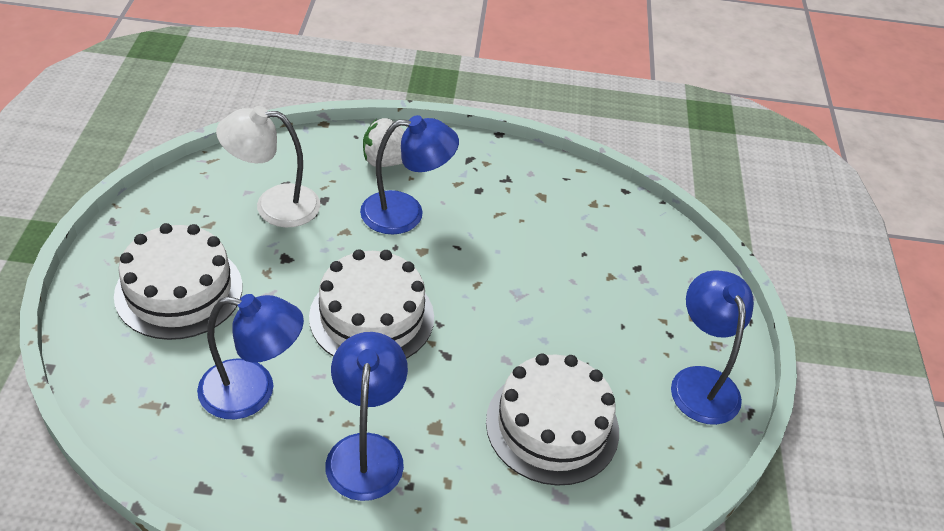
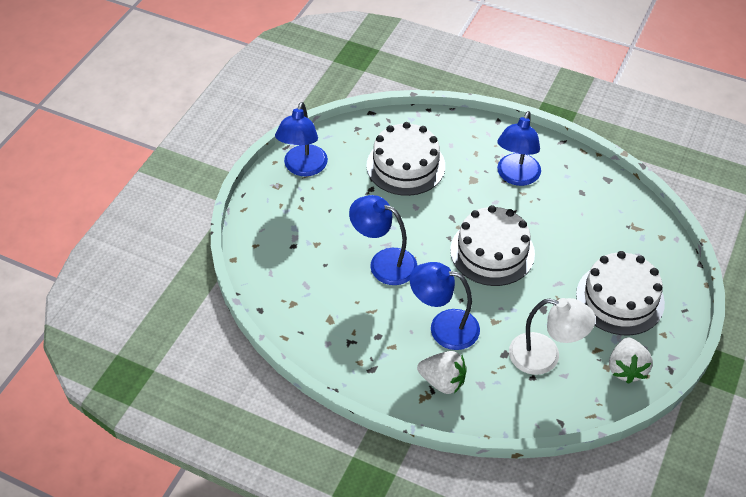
camera: 155 degrees left, 5 degrees up
blue lamp [197,294,304,419] -> blue lamp moved to [349,195,418,285]
none -> white strawberry [609,337,653,384]

